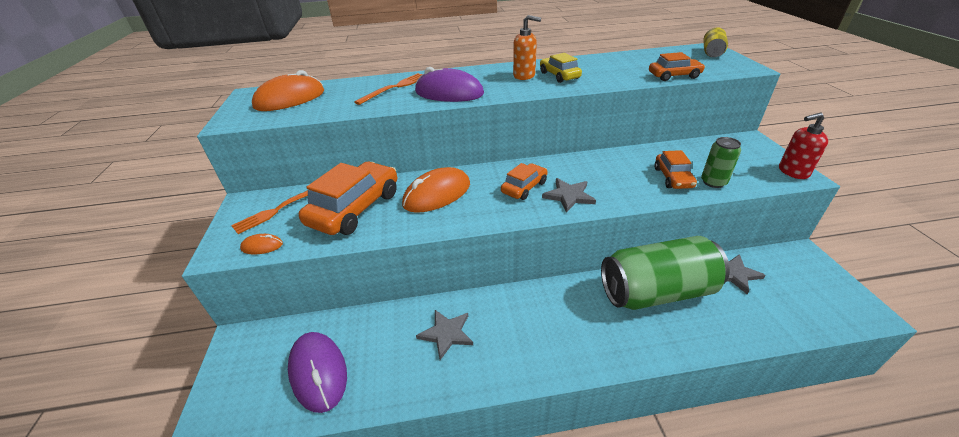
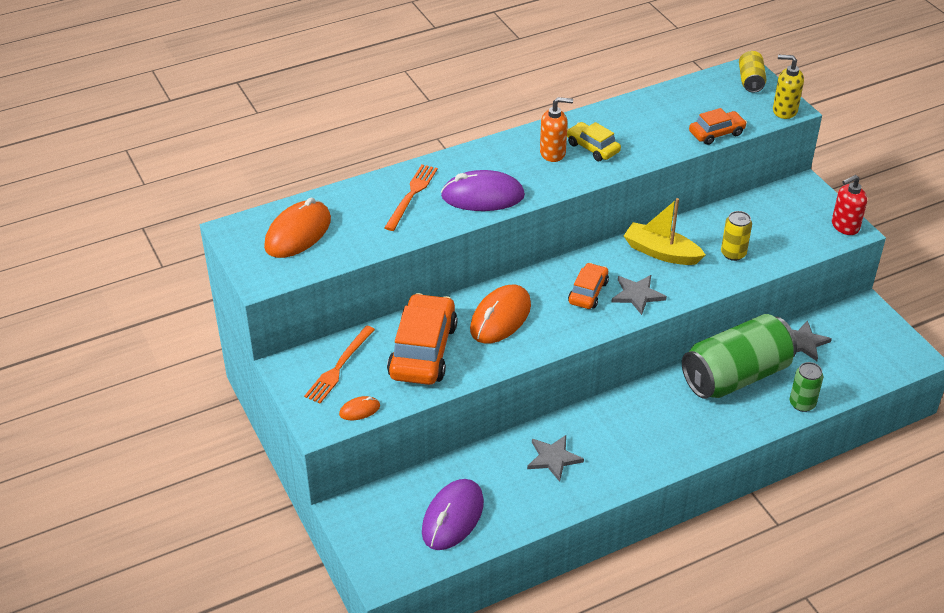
camera: 20 degrees left, 5 degrees up
purple mouse [288,332,347,413] -> purple mouse turned 75 degrees clockwise [422,479,484,550]
orange car [654,150,697,189] -> yellow can [721,211,752,261]
green can [701,137,741,188] -> green can moved to [790,362,823,412]
none -> yellow boat [624,198,705,265]
none -> yellow soap dispenser [773,55,804,119]

